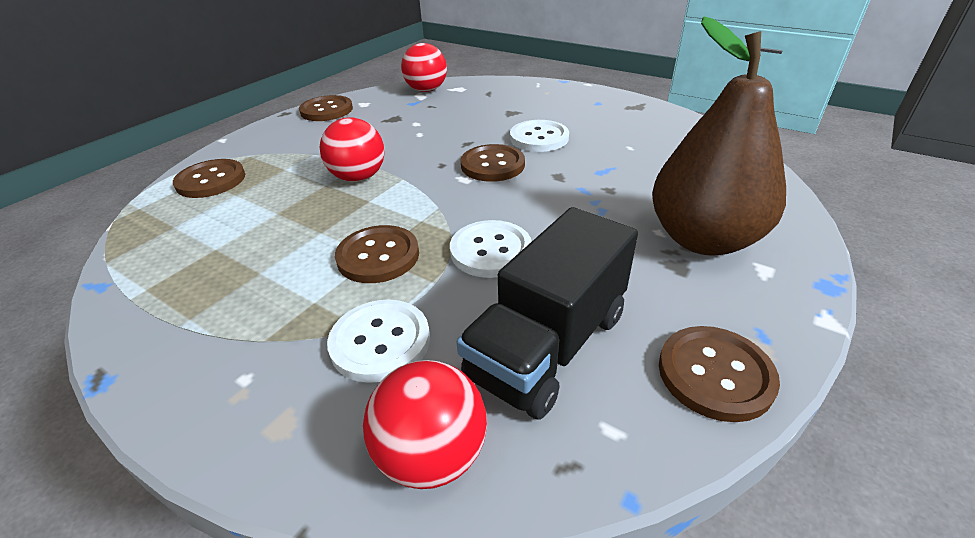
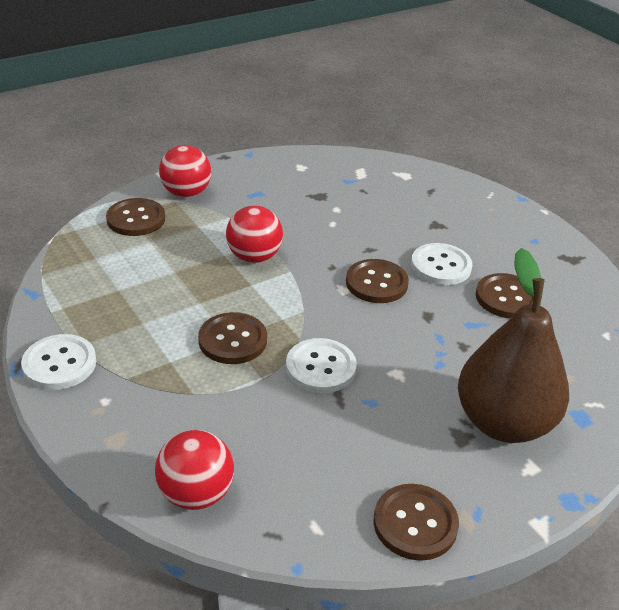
camera: 20 degrees right, 0 degrees up
brown button [299,95,353,121] -> brown button moved to [476,273,534,319]
white button [327,300,430,383] -> white button moved to [21,334,96,390]
red ball [401,43,447,92] -> red ball moved to [159,145,211,197]
black truck [457,207,638,420] -> none

